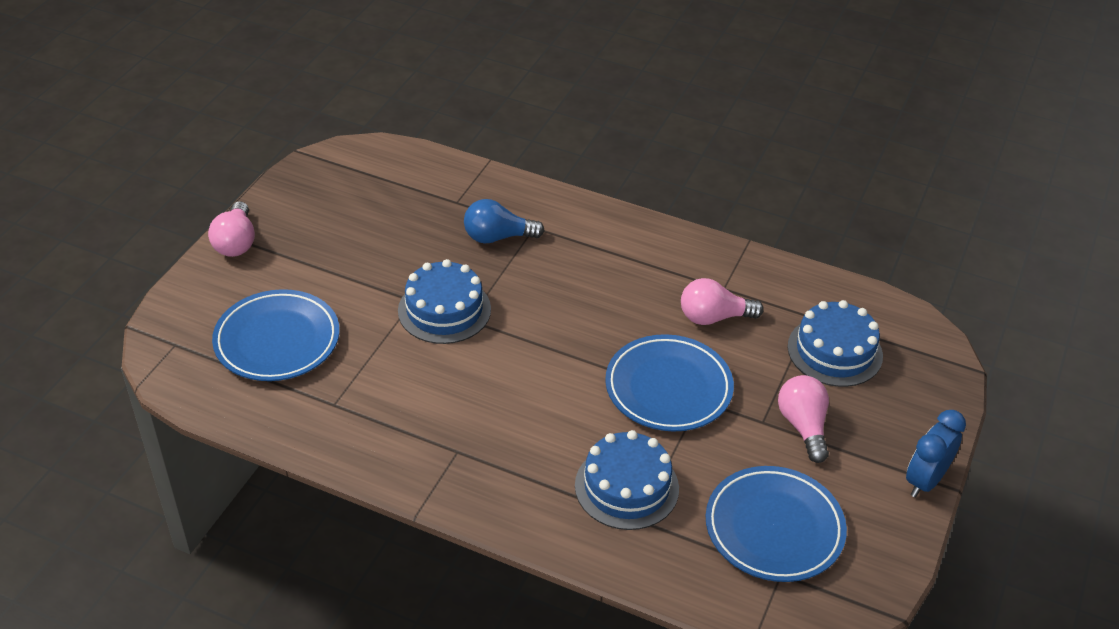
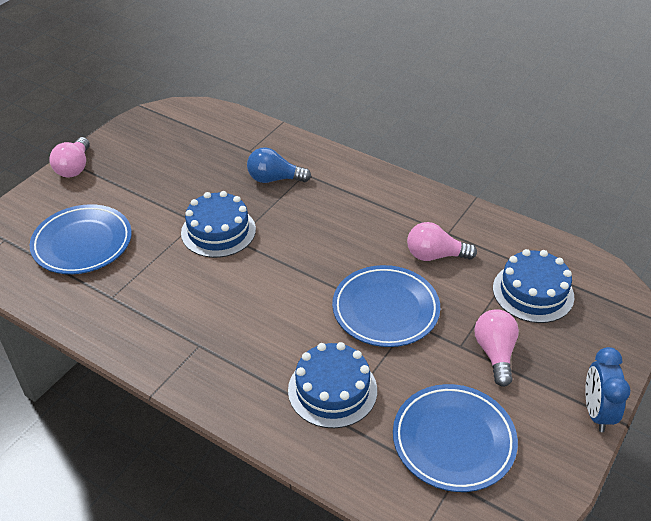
camera: 10 degrees right, 0 degrees up
blue clock [906,410,966,497] -> blue clock turned 45 degrees counterclockwise [585,347,631,432]

